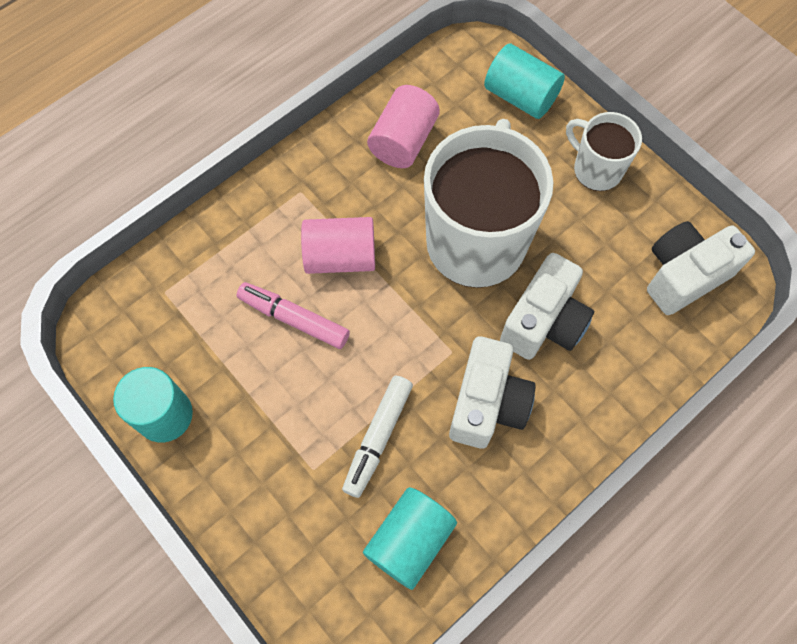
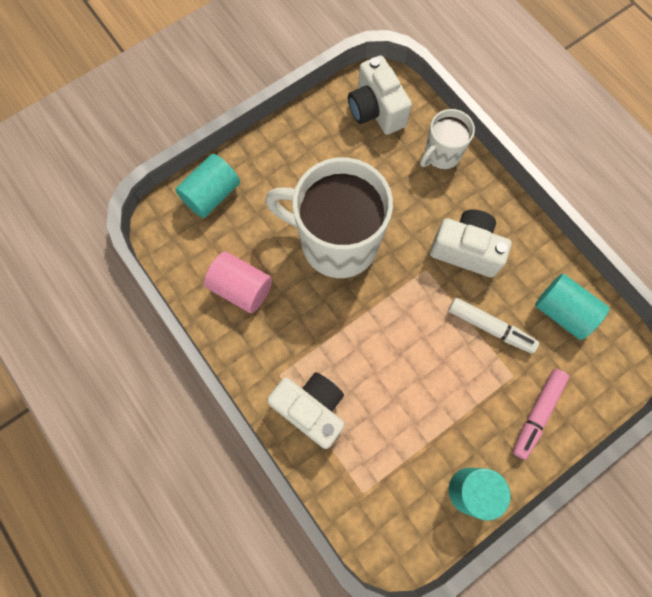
camera: 85 degrees left, 5 degrees up
pink marker [237,282,350,349] -> pink marker moved to [513,369,569,460]
pink cylinder [301,217,375,274] -> none
white camera [500,253,594,360] -> white camera moved to [267,372,345,449]
white mug [566,112,642,191] -> white mug moved to [420,109,475,170]

